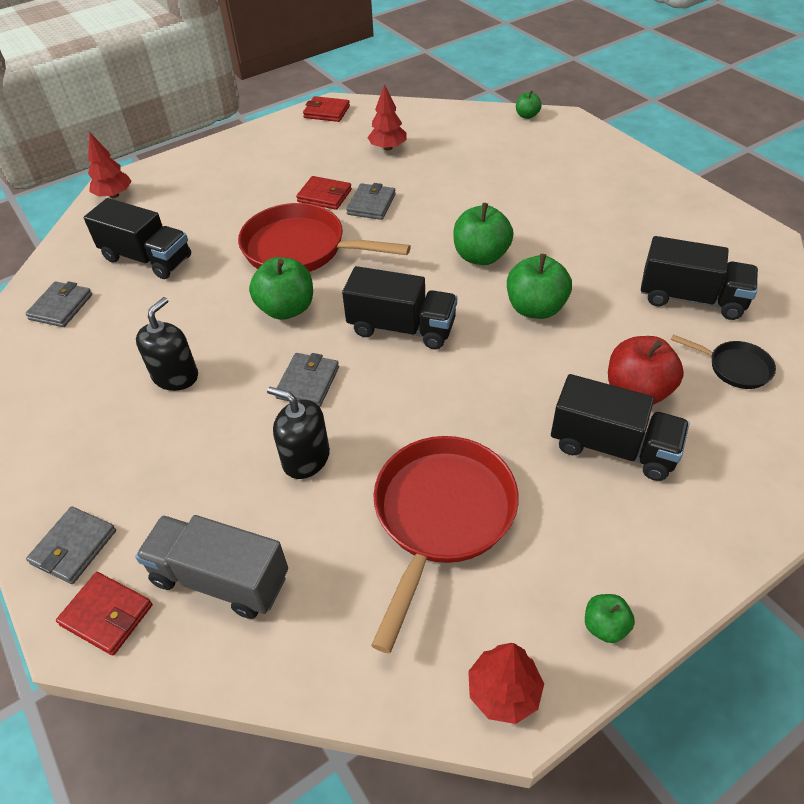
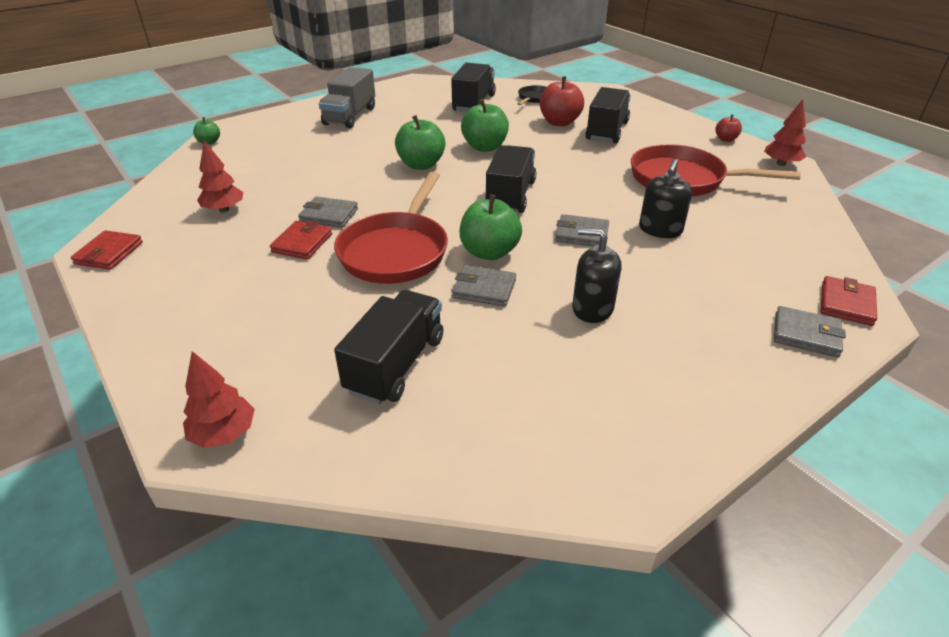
camera: 95 degrees left, 10 degrees down
grey wallet [25,281,92,327] -> grey wallet moved to [452,265,516,307]
grey truck [135,515,288,619] -> grey truck moved to [319,67,375,128]
green apple [585,594,635,643] -> red apple [715,115,742,142]

